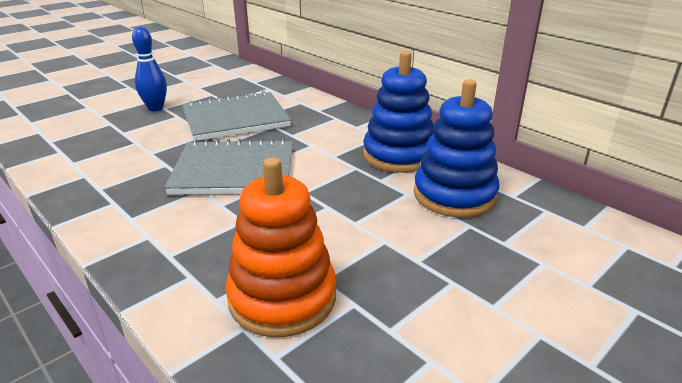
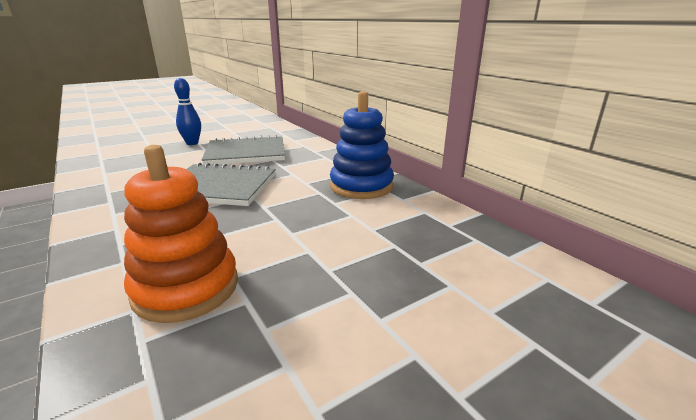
camera: 10 degrees right, 5 degrees down
blue stacking toy [414,79,500,218] -> none

